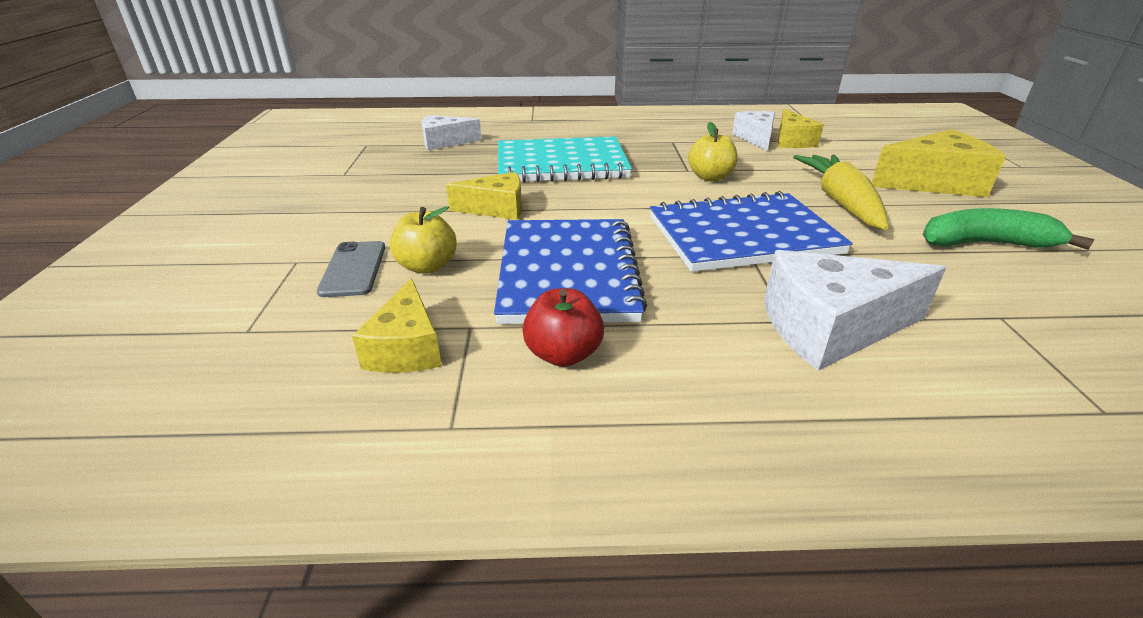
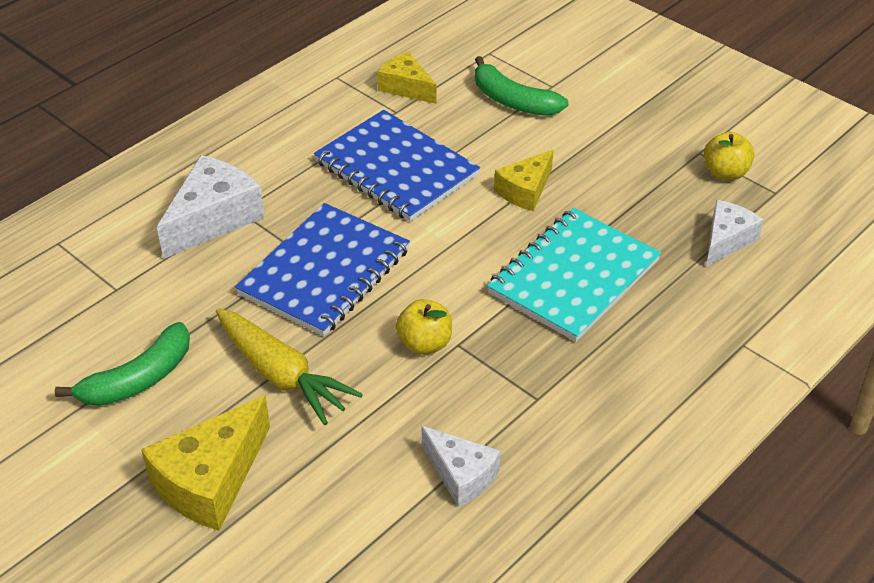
camera: 135 degrees right, 10 degrees up
grey phone [317,241,385,297] -> green banana [475,56,569,116]
yellow apple [390,206,457,274] -> yellow apple moved to [704,132,754,180]
red apple [522,288,604,367] -> none
yellow cheese [778,109,824,148] -> none

